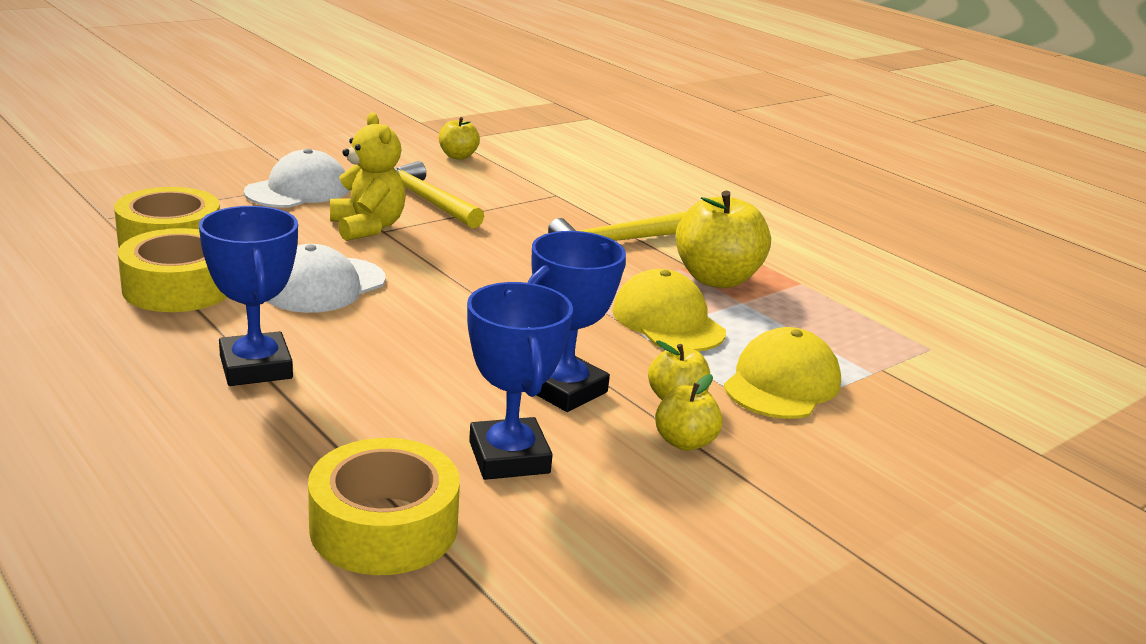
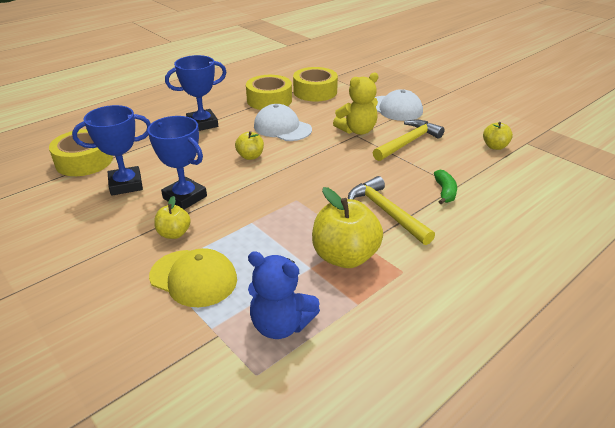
camera: 90 degrees right, 10 degrees up
yellow cap [612,269,726,351] -> none
yellow apple [655,374,723,451] -> yellow apple moved to [235,131,264,160]
none -> blue teddy bear [248,251,320,339]
none -> green banana [434,170,457,204]

